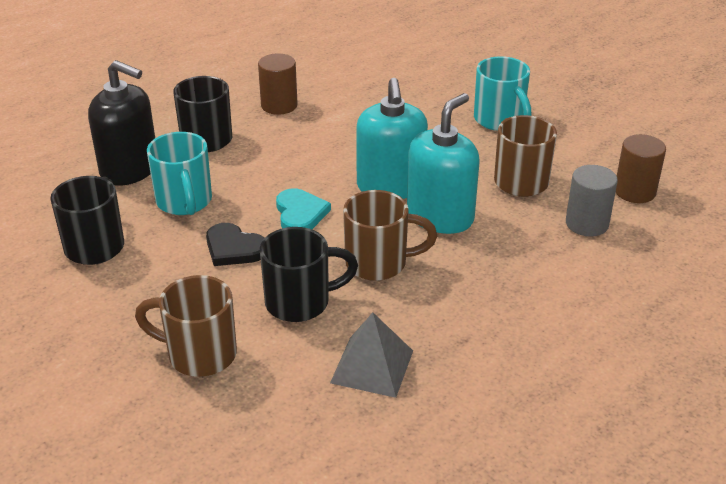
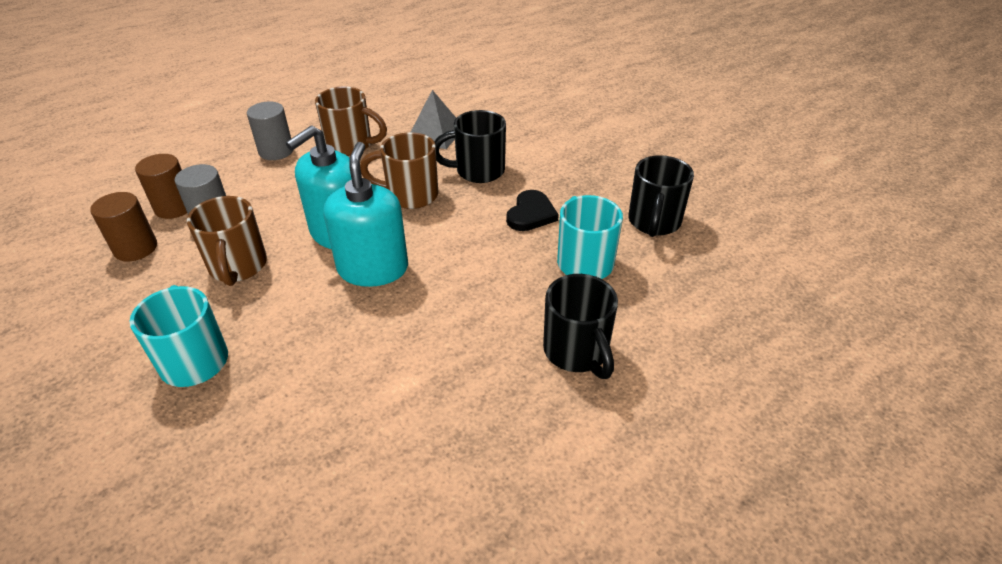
camera: 175 degrees left, 5 degrees up
black soap dispenser [88,60,155,186] -> none
brown mug [135,275,237,377] -> brown mug moved to [315,87,387,156]
black heart [206,223,265,266] -> black heart turned 75 degrees clockwise [506,190,559,231]
brown cylinder [258,54,298,115] -> brown cylinder moved to [135,154,187,219]
turquoise heart [276,188,331,229] -> none
none -> grey cylinder [247,101,293,160]

